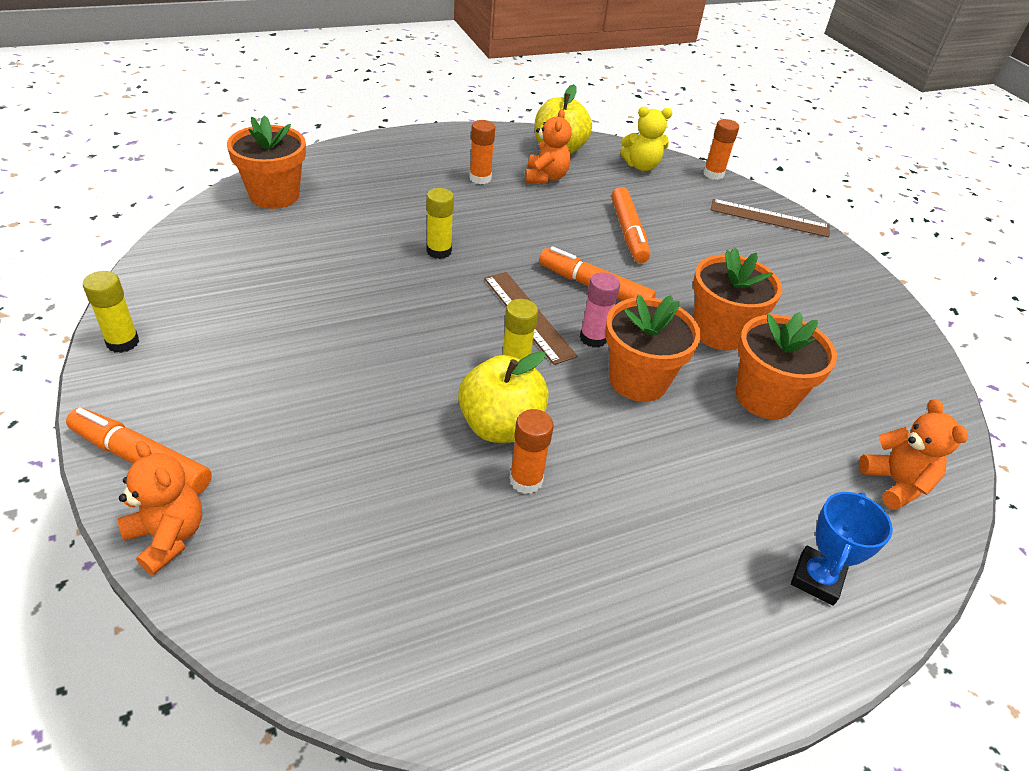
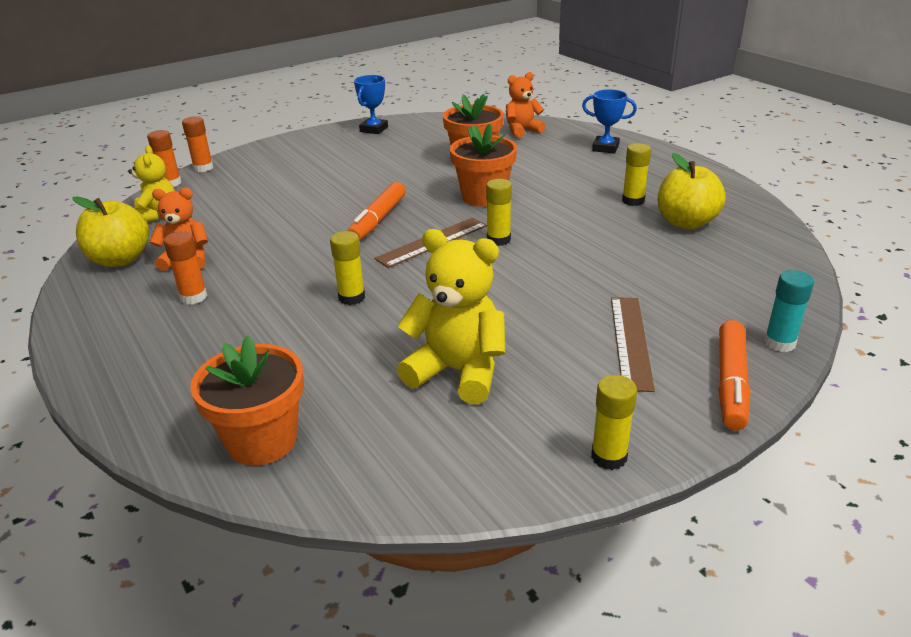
camera: 95 degrees left, 10 degrees down
orange teddy bear [118,441,202,575] -> turquoise glue stick [764,270,814,352]
yellow apple [458,351,548,443] -> yellow apple moved to [657,153,726,229]
orange glue stick [509,409,554,494] -> orange glue stick moved to [182,116,213,172]
pink glue stick [580,272,620,348] -> none
orange marker [611,187,650,263] -> none
orange flower pot [693,247,782,350] -> none
brown ruler [711,199,830,237] -> brown ruler moved to [611,297,655,392]
none -> blue trophy [354,75,388,134]
none -> yellow teddy bear [397,229,506,404]
none -> yellow glue stick [622,143,651,206]

